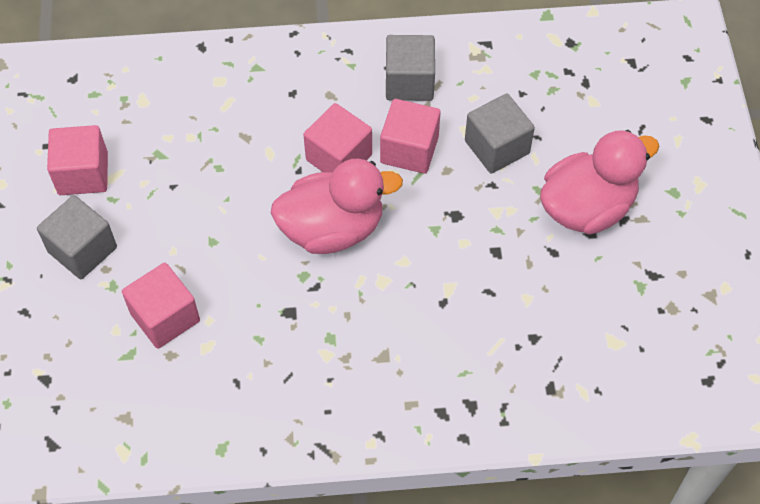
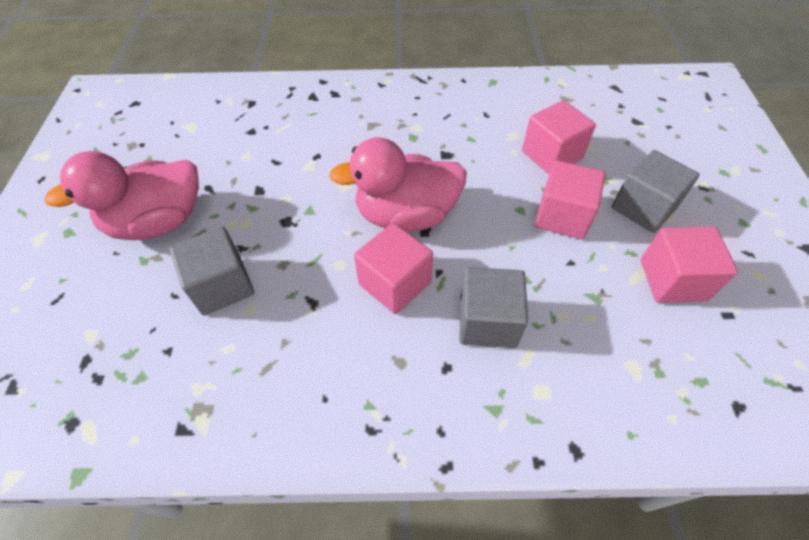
camera: 175 degrees left, 5 degrees down
pink cube [380,99,441,174] -> pink cube moved to [535,160,605,239]
grey cube [386,35,435,101] -> grey cube moved to [459,267,528,348]

